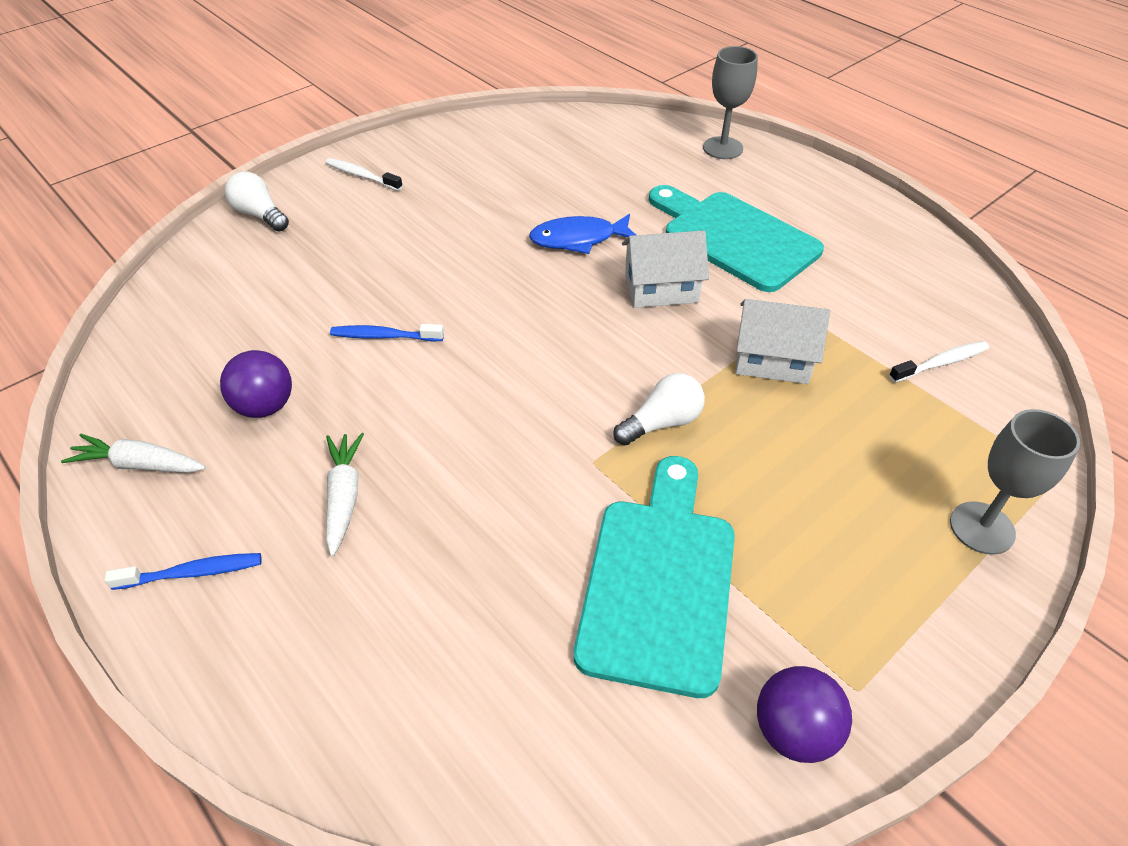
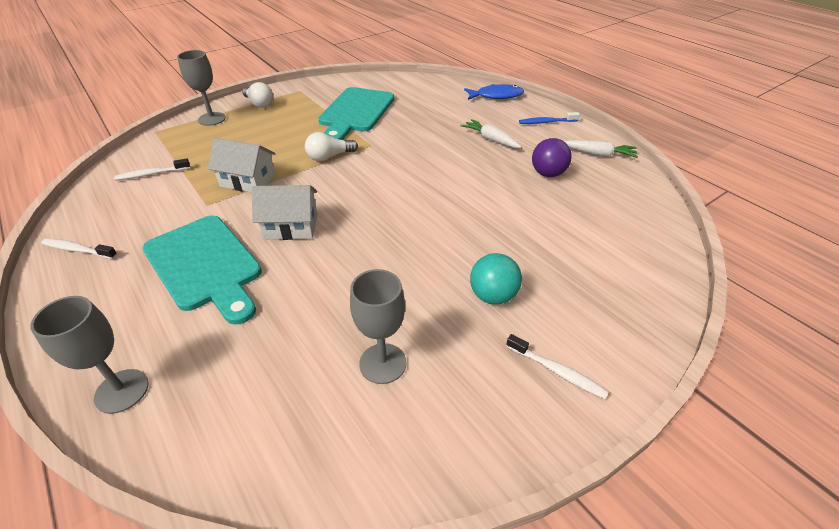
camera: 175 degrees left, 5 degrees down
white light bulb [225,171,289,231] -> white light bulb moved to [242,82,273,108]
white carrot [326,433,364,556] -> white carrot turned 135 degrees clockwise [461,119,522,148]
blue toothbrush [330,324,444,341] -> none
blue fish [529,214,636,254] -> blue fish moved to [464,84,524,100]
purple ball [757,666,852,763] -> none
none -> white toothbrush [41,238,117,259]
none -> grey goblet [350,269,406,384]
none -> turquoise ball [470,253,522,305]

